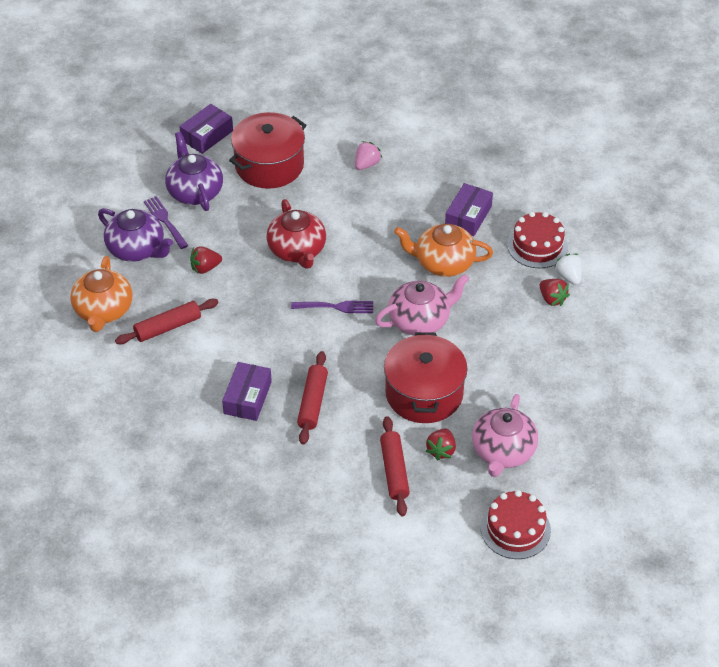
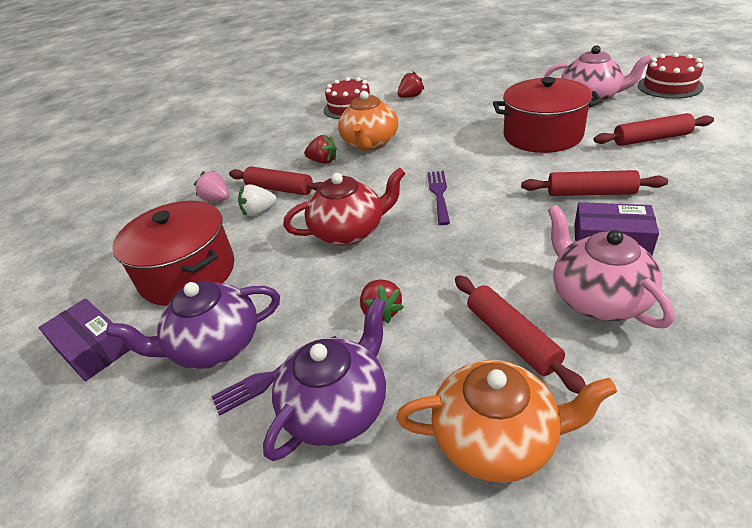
camera: 85 degrees left, 10 degrees down
pink teapot [375,274,469,335] -> pink teapot moved to [548,205,674,328]
red strawberry [426,428,456,460] -> red strawberry moved to [304,135,337,164]
purple box [445,183,493,236] -> none
white strawberry [554,254,582,285] -> white strawberry moved to [238,184,277,217]
none -> red rolling pin [229,166,323,195]

